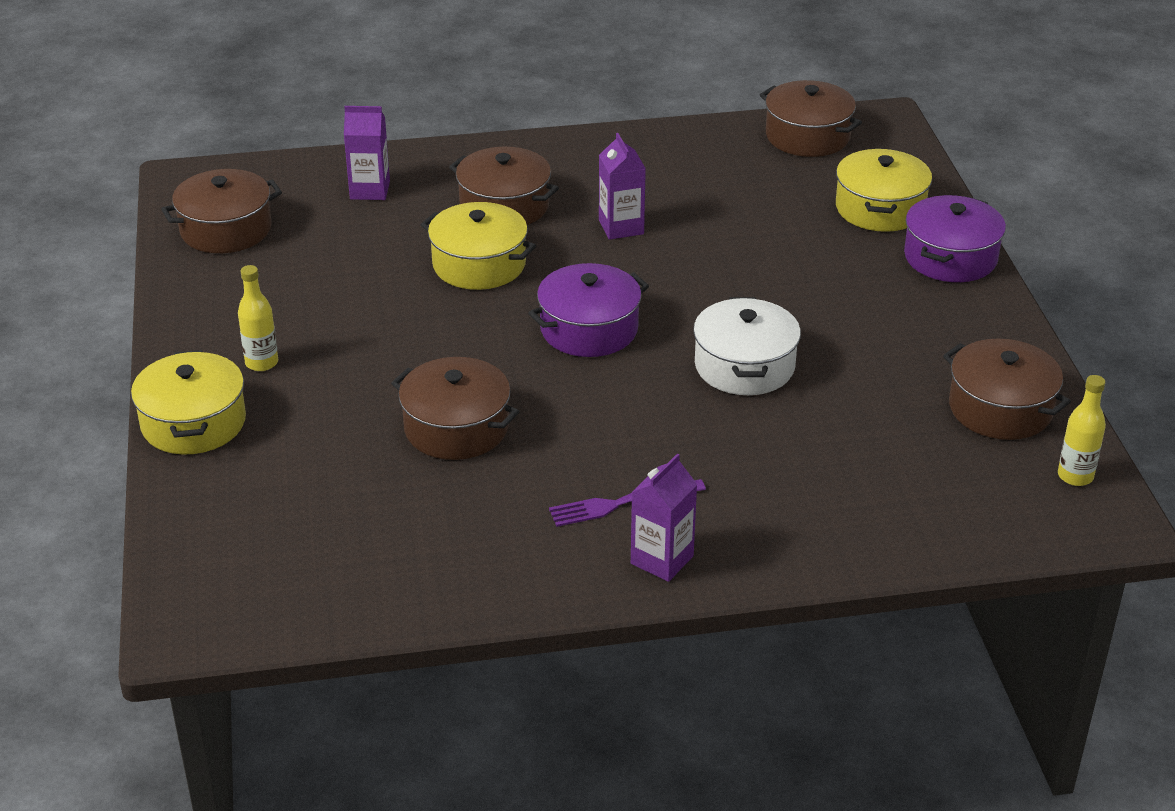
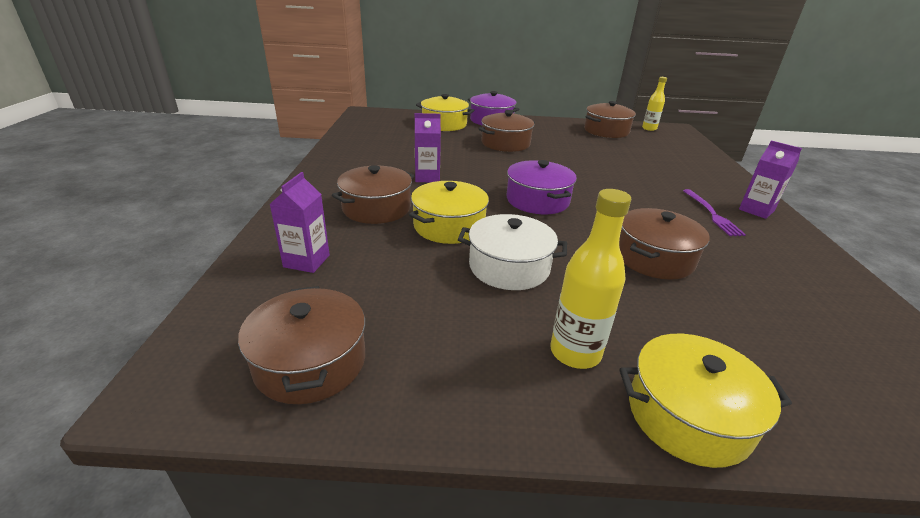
camera: 80 degrees left, 5 degrees down
yellow bottle [238,265,278,371] -> yellow bottle [550,189,631,369], size x1.50
white pot [693,297,801,395] -> white pot moved to [458,214,567,290]
brown pot [760,80,862,157] -> brown pot moved to [479,111,535,152]

